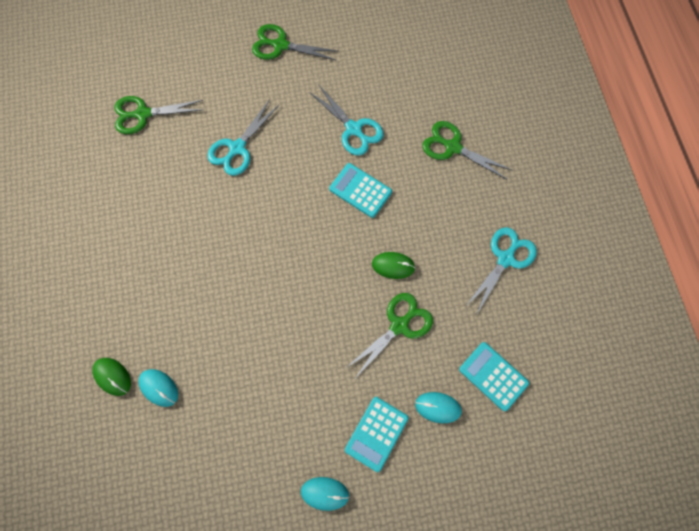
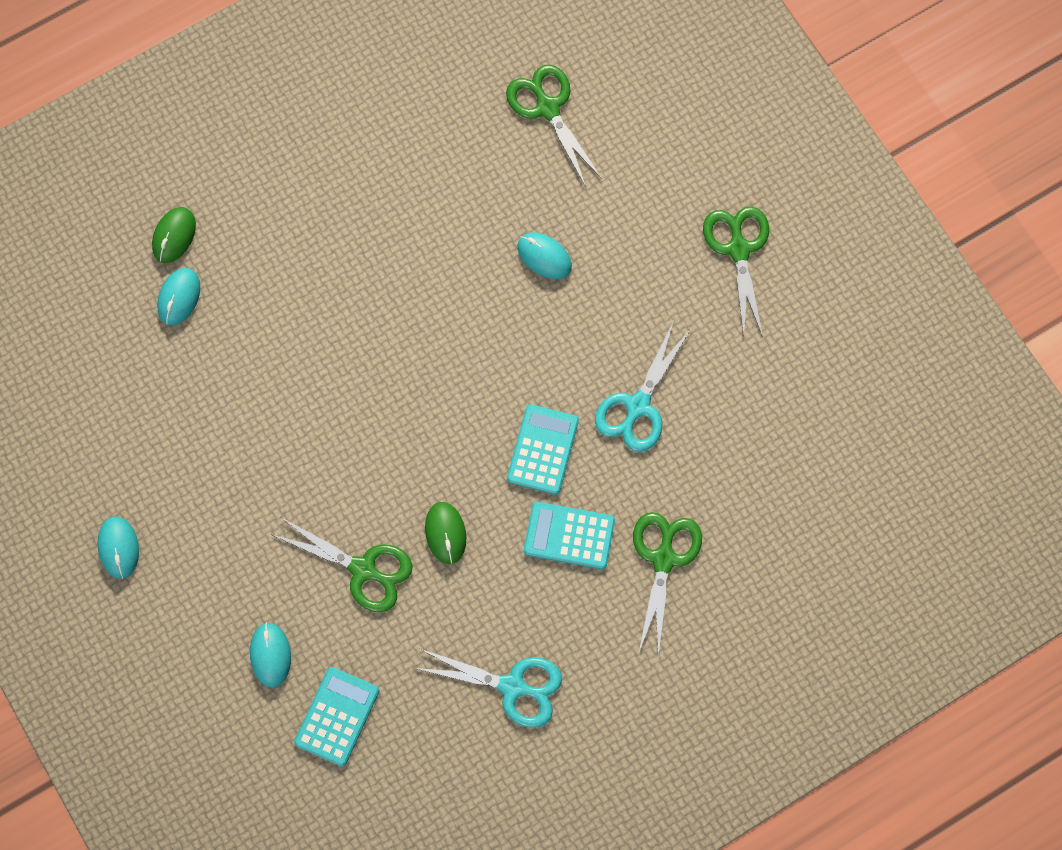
camera: 70 degrees right, 0 degrees up
turquoise scissors [207,99,279,176] -> turquoise mouse [517,232,572,279]
turquoise calculator [345,397,409,472] -> turquoise calculator moved to [524,502,615,569]

